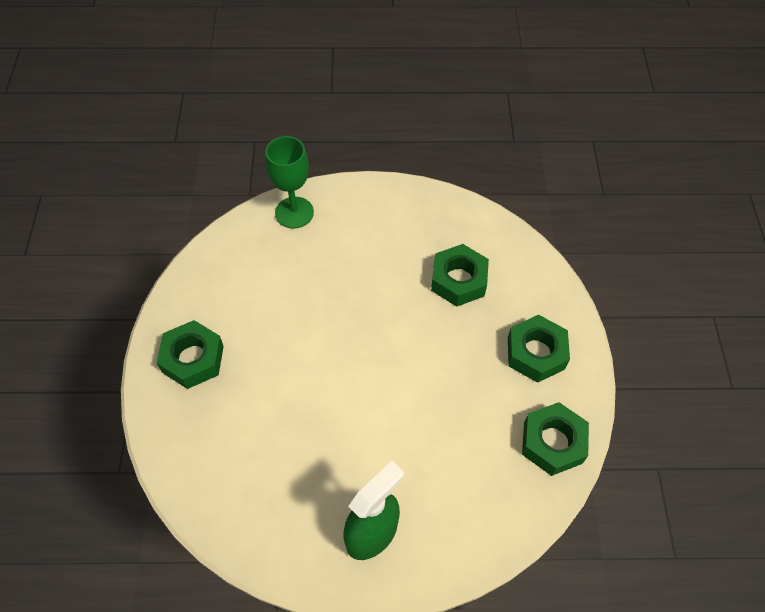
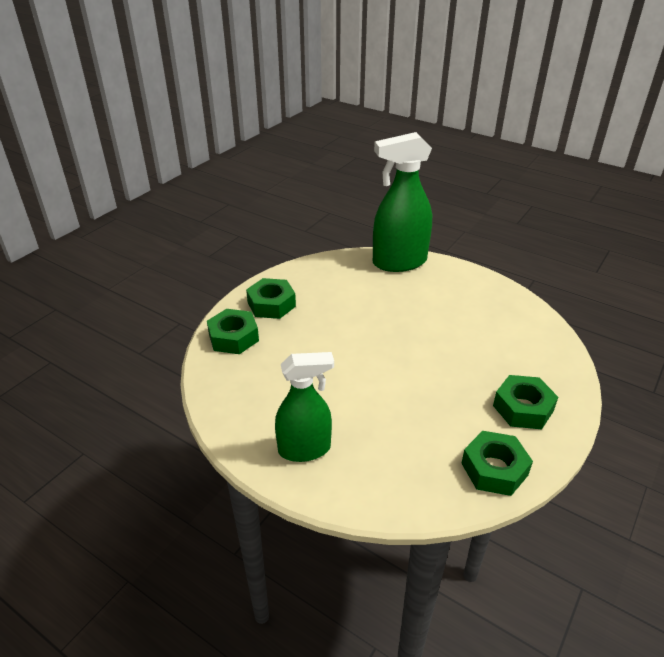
camera: 35 degrees right, 20 degrees down
green goblet [265,136,314,229] -> green spray bottle [373,132,432,272]
green nut [431,244,489,307] -> green nut moved to [207,309,259,354]

